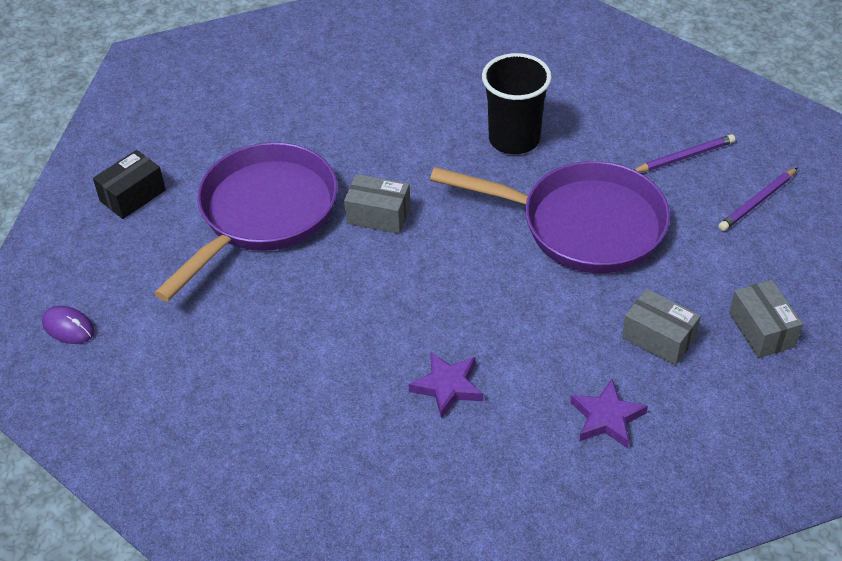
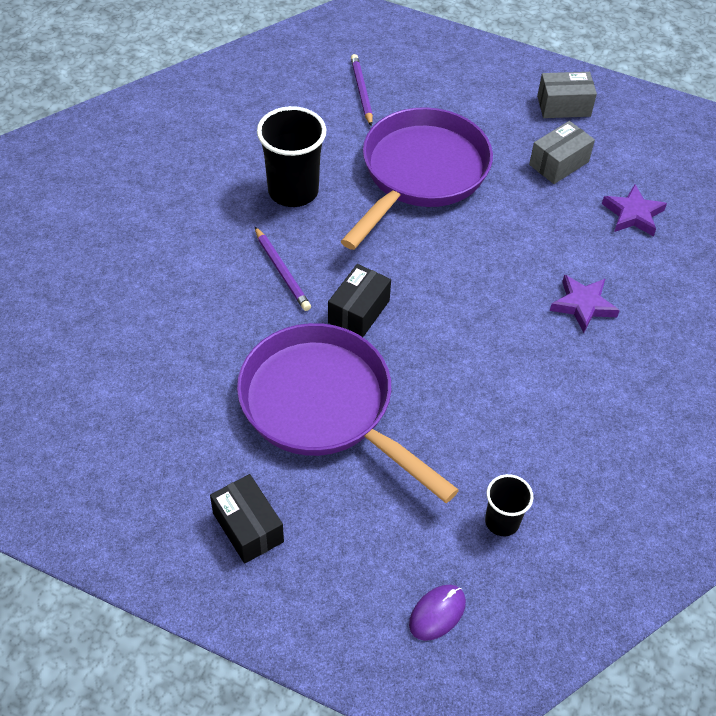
camera: 80 degrees left, 5 degrees up
grey box [344,174,411,234] -> black box [328,264,391,337]
purple pencil [719,167,798,231] -> purple pencil moved to [255,227,311,311]
none -> black cup [485,474,533,536]

